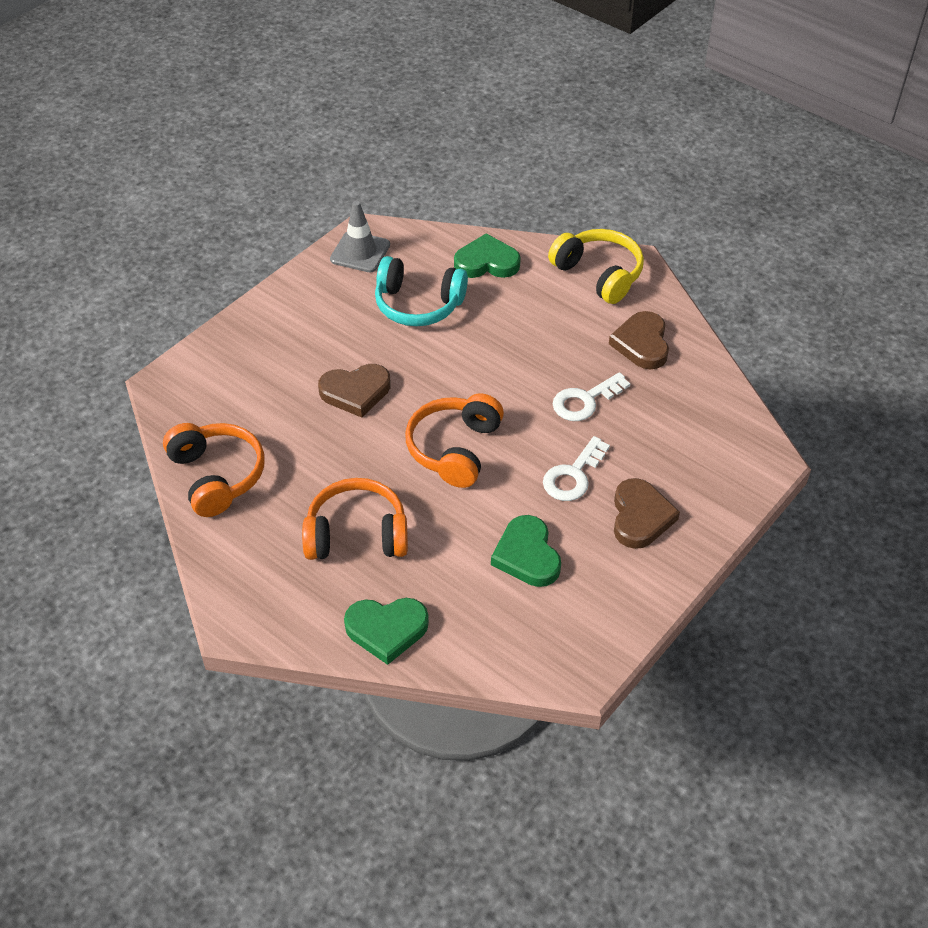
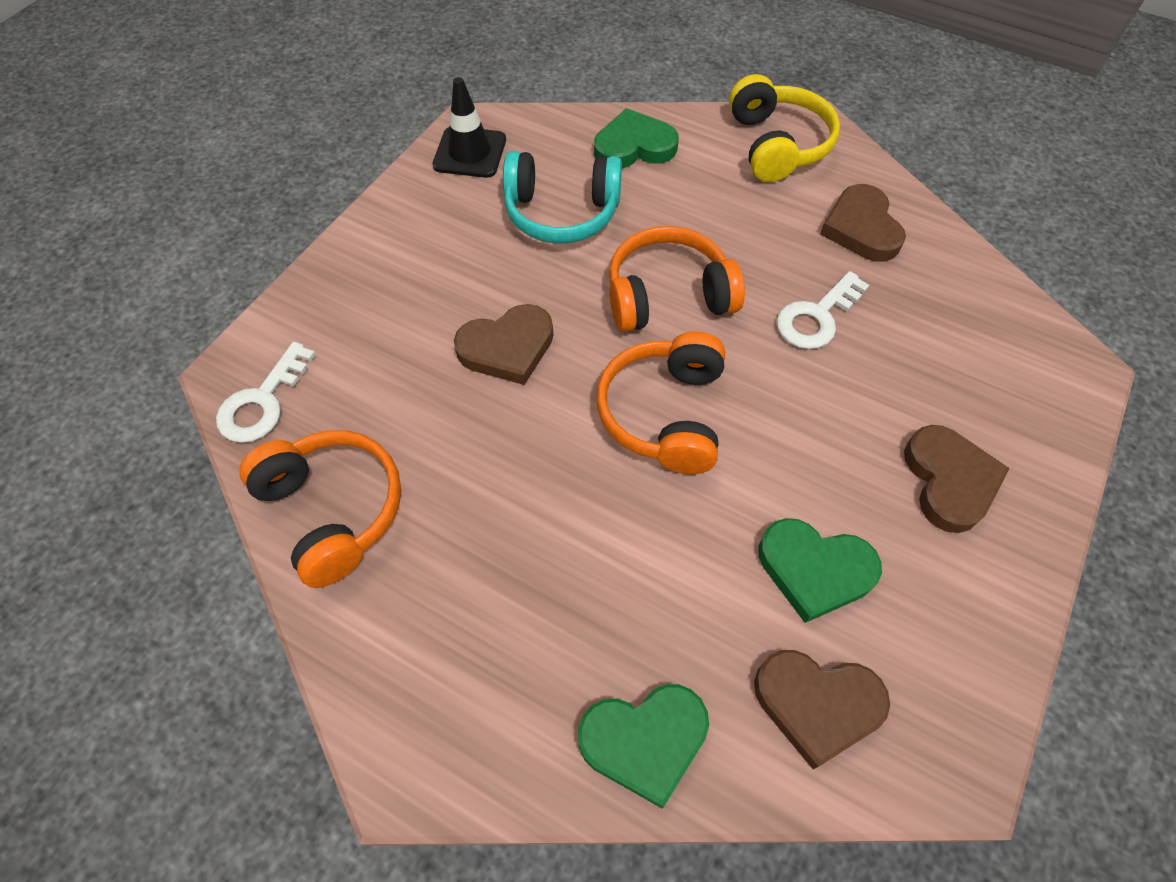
camera: 10 degrees left, 10 degrees up
orange headphones [302,478,408,560] -> orange headphones moved to [609,226,745,332]
grey traffic cone [330,201,390,272] -> black traffic cone [432,77,506,178]
green heart [491,515,561,587] -> green heart turned 45 degrees counterclockwise [759,518,882,623]
white key [543,436,610,501] -> white key moved to [216,342,316,443]
yellow headphones [548,229,644,304] -> yellow headphones turned 45 degrees clockwise [729,74,840,182]
none -> brown heart [754,650,890,769]

